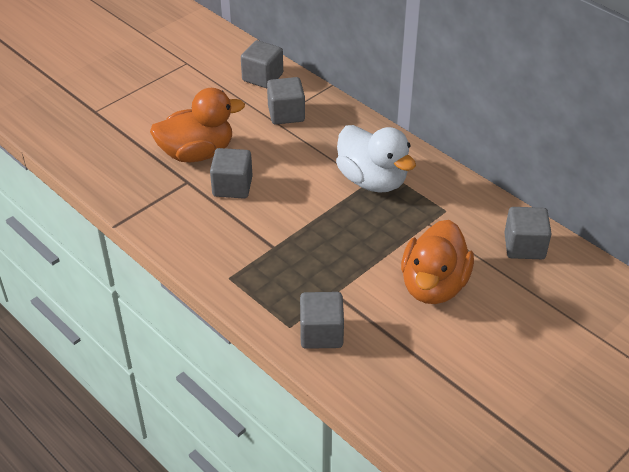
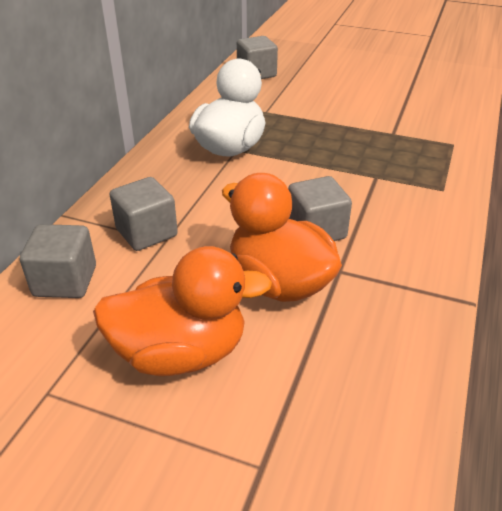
camera: 115 degrees left, 5 degrees down
grey cube [300,292,344,349] -> none
orange duck [401,220,474,304] -> orange duck moved to [93,246,272,376]

